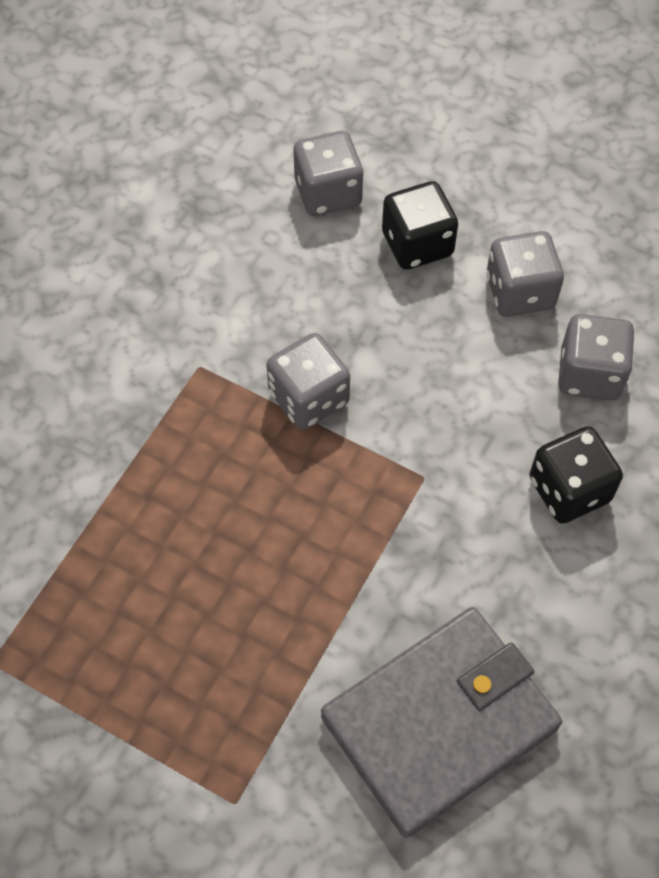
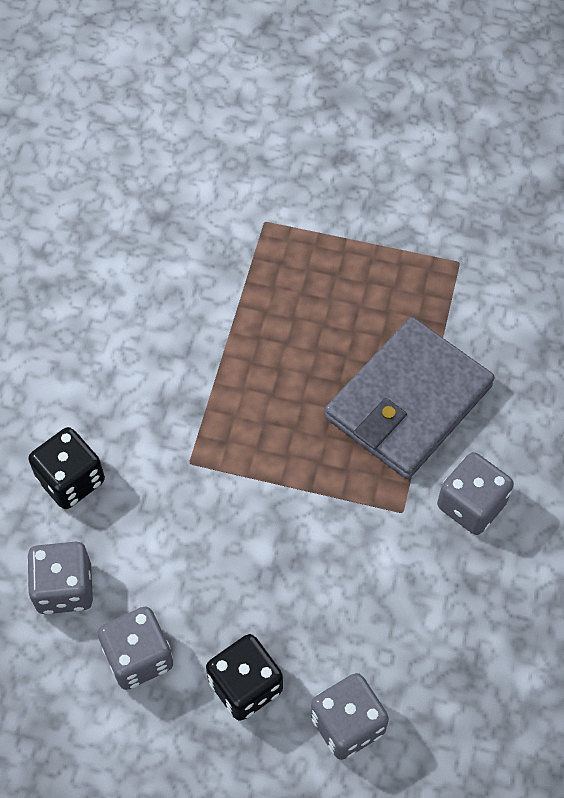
camera: 165 degrees right, 0 degrees up
grey dice [266,333,350,430] -> grey dice moved to [437,452,514,535]
grey wallet [321,607,562,838] -> grey wallet moved to [325,317,495,479]

